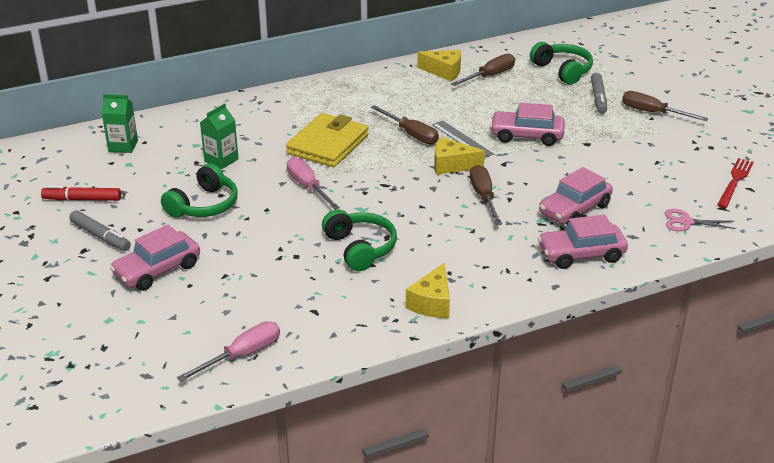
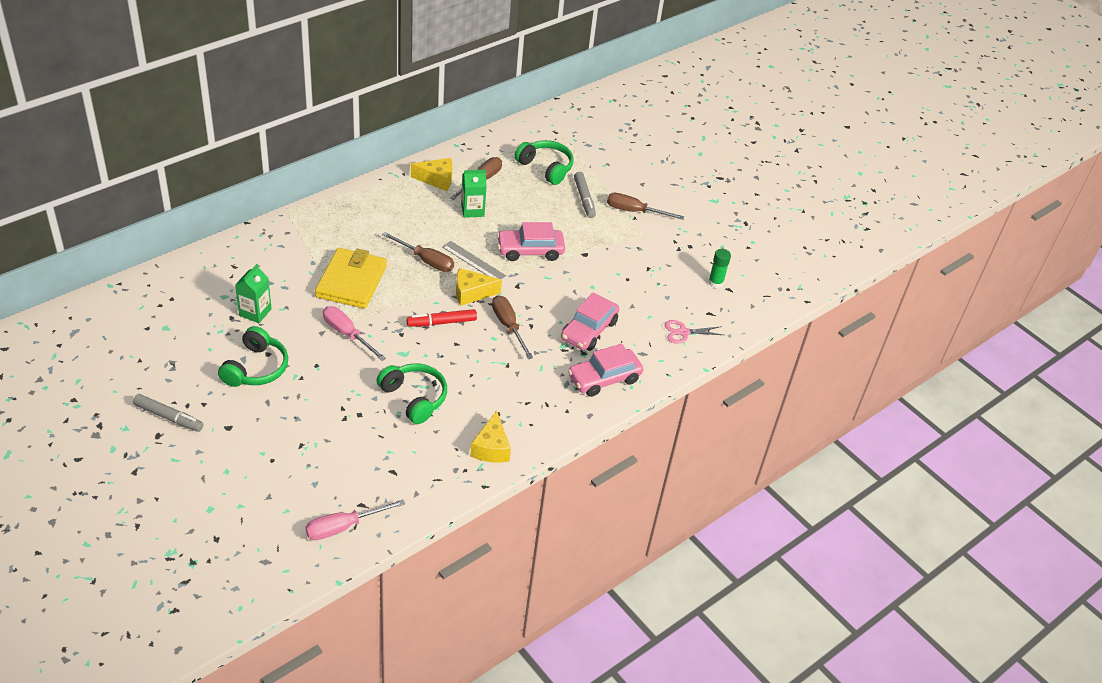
camera: 20 degrees left, 10 degrees up
red marker [41,186,121,201] -> red marker moved to [406,309,477,327]
green carton [102,94,138,153] -> green carton moved to [461,170,487,218]
pink car [110,225,200,291] -> none
pink screwdriver [177,321,280,382] -> pink screwdriver turned 150 degrees counterclockwise [305,499,405,540]
red fork [717,158,754,208] -> green glue stick [708,249,731,288]

